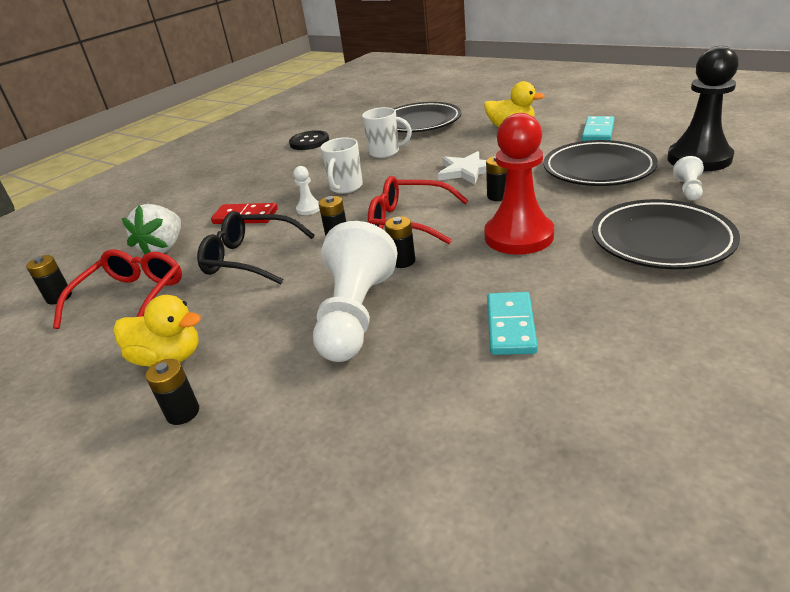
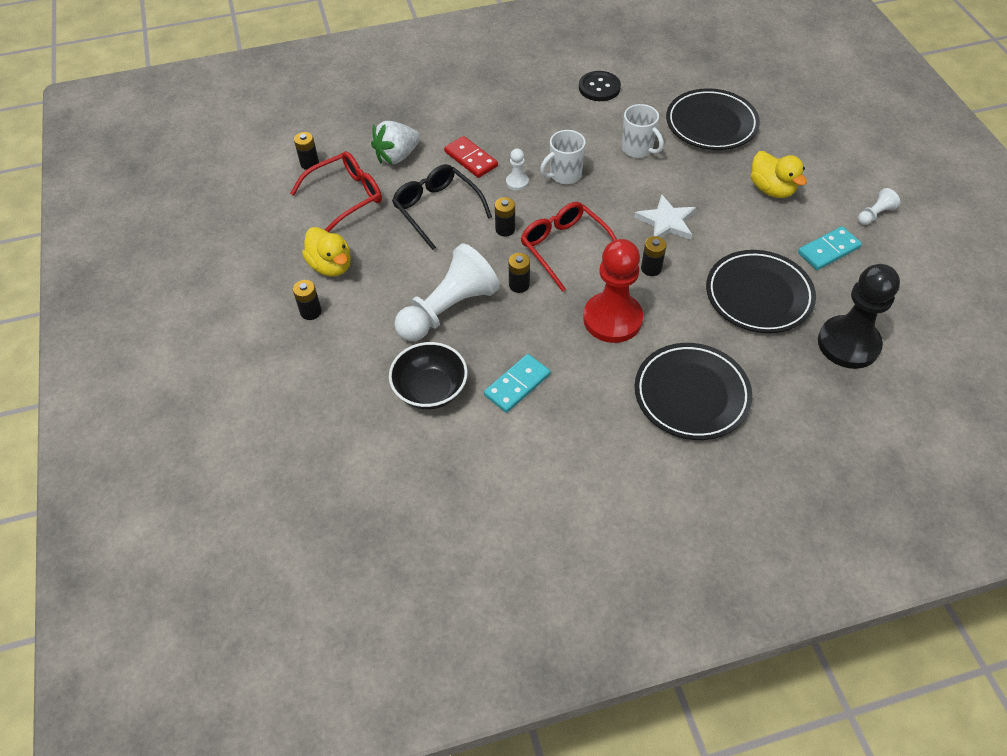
camera: 35 degrees right, 20 degrees up
white pawn [673,156,704,201] -> white pawn moved to [858,188,900,225]
none -> black bowl [389,342,468,409]

